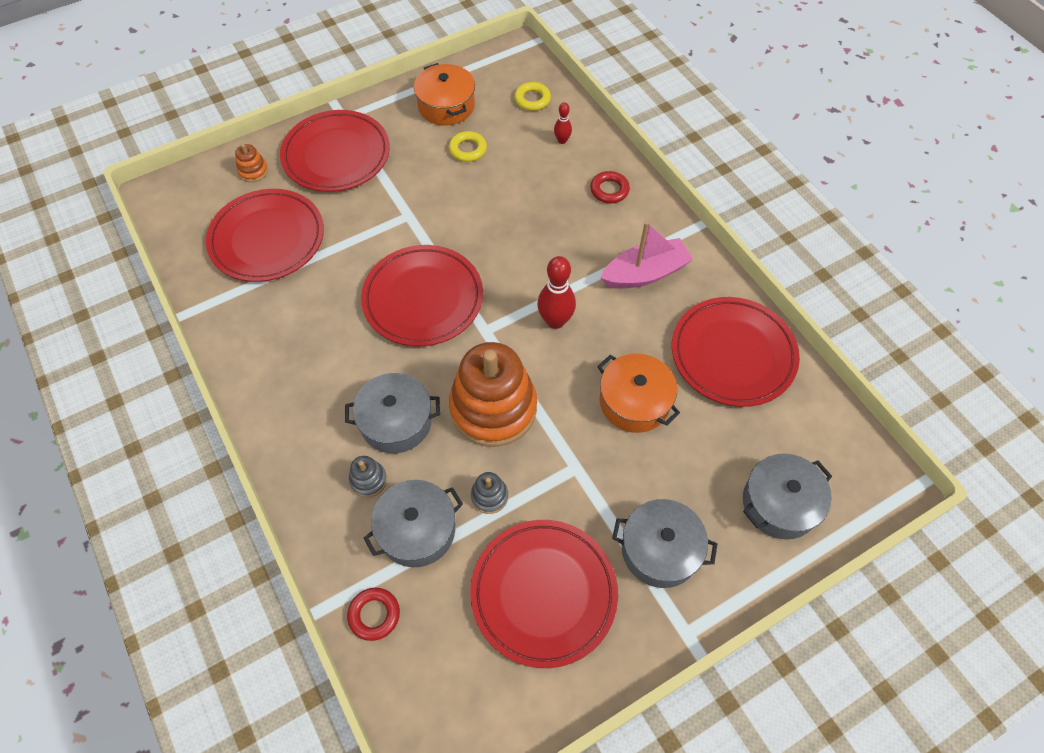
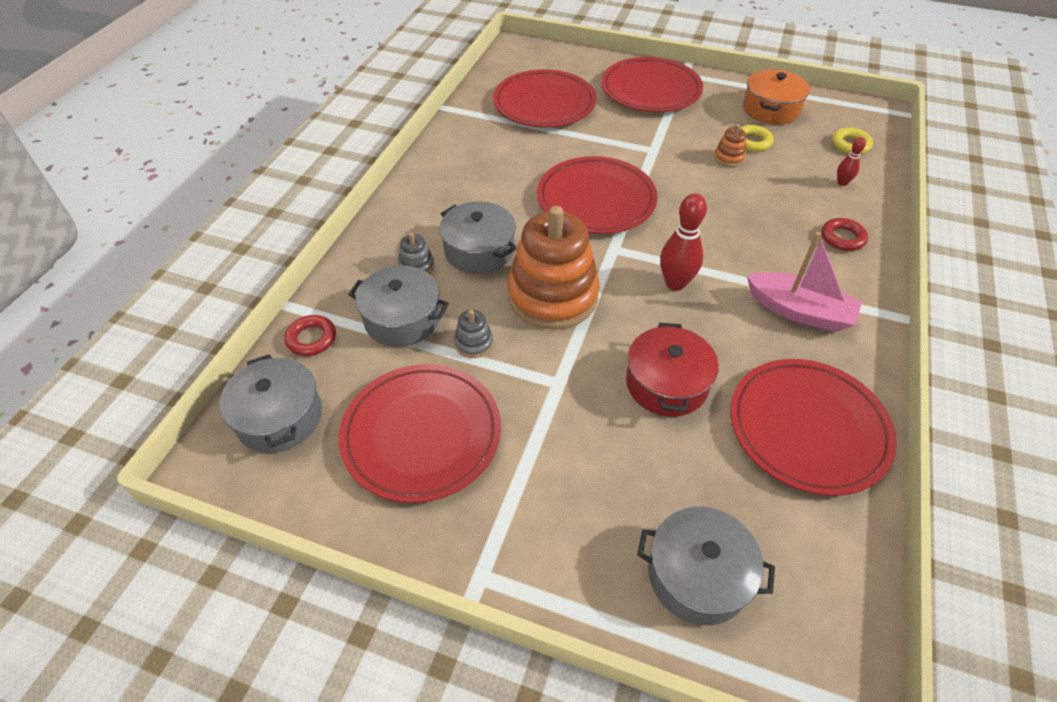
camera: 50 degrees right, 10 degrees down
orange stacking toy [235,144,268,182] -> orange stacking toy moved to [714,124,746,167]
orange pot [597,353,680,433] -> red pot [626,323,719,417]
grey pot [612,499,717,588] -> grey pot moved to [219,354,322,453]

